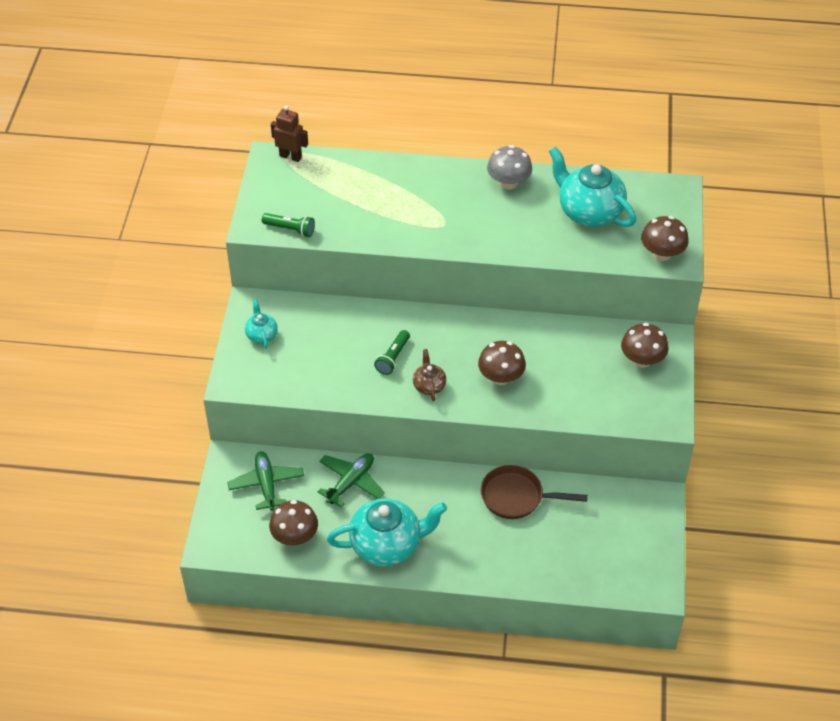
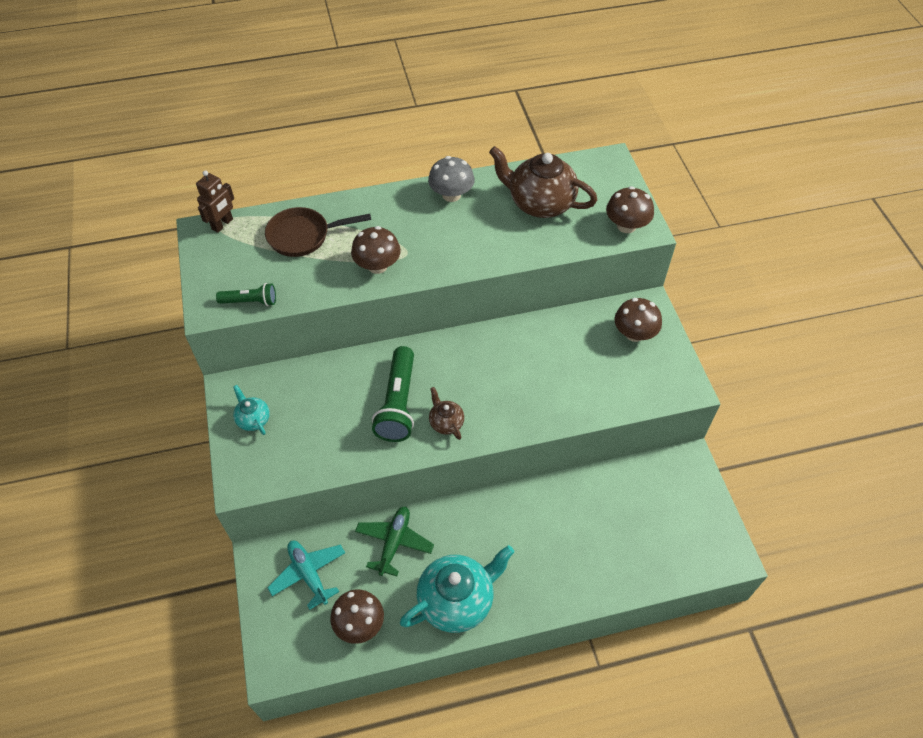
camera: 20 degrees left, 5 degrees up
green plane [227,451,304,511] -> turquoise plane [267,541,345,610]
brown robot [271,106,308,162] -> brown robot turned 120 degrees clockwise [196,170,234,233]
green flashlight [374,330,410,375] -> green flashlight [372,346,414,442], size x1.80
brown mushroom [478,341,526,385] -> brown mushroom moved to [351,226,401,274]
brown pan [481,465,588,519] -> brown pan moved to [265,207,371,257]
turquoise teapot [549,147,636,227] -> brown teapot [489,146,597,218]

